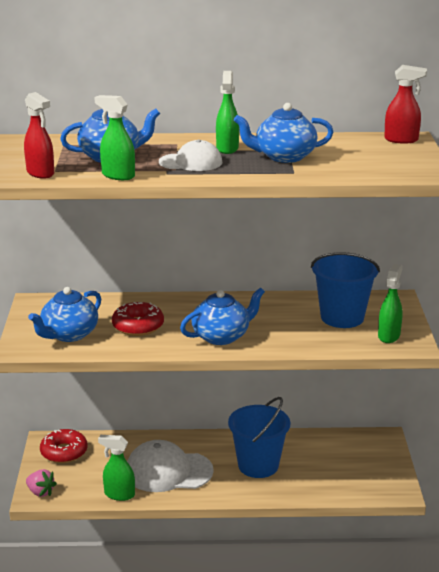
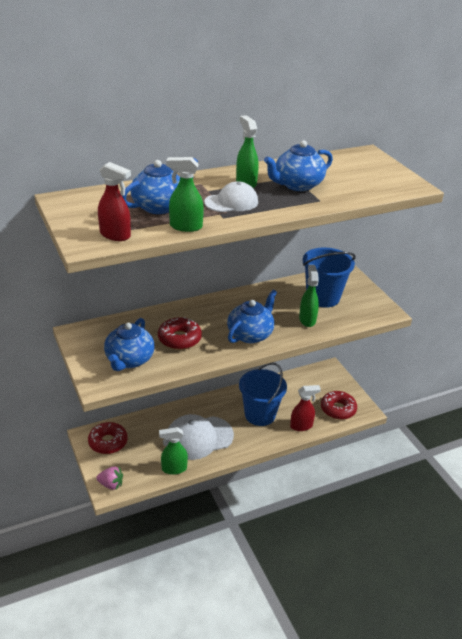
camera: 25 degrees left, 10 degrees up
green spray bottle [378,264,403,343] -> green spray bottle moved to [299,265,319,327]
red spray bottle [384,65,427,144] -> red spray bottle moved to [290,385,321,431]
none -> red donut [321,391,357,420]

